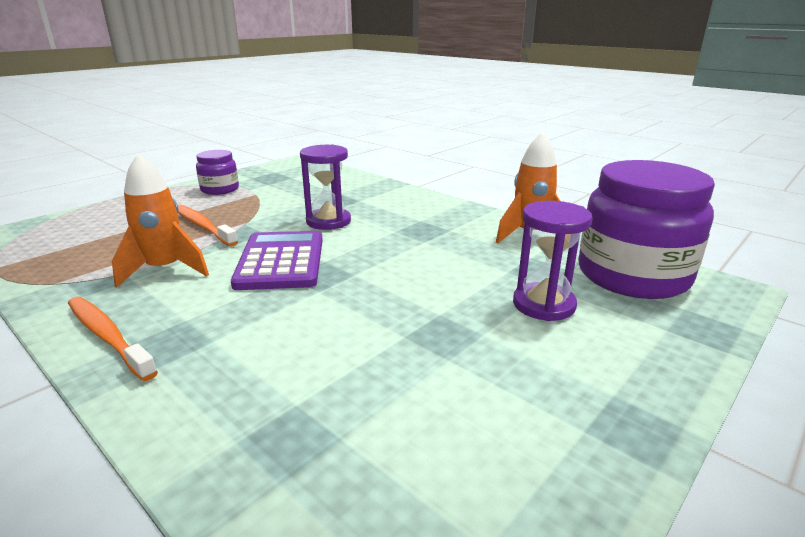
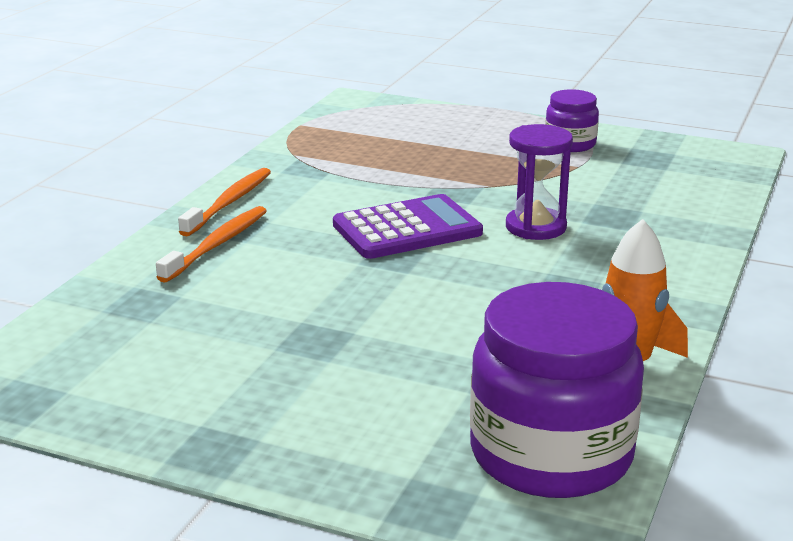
camera: 70 degrees right, 0 degrees up
orange rocket [112,154,209,288] -> none
orange toothbrush [178,205,238,247] -> orange toothbrush moved to [156,206,267,283]
purple hourglass [513,201,593,321] -> none

